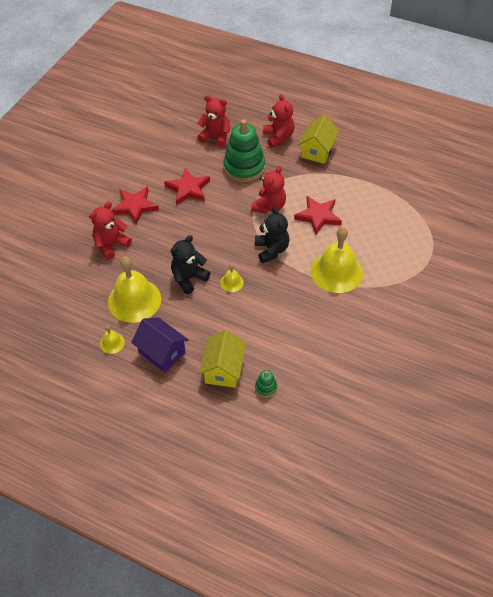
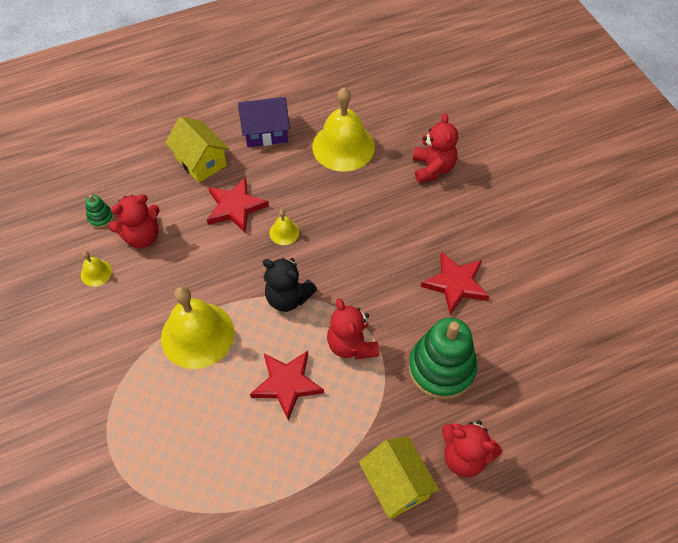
camera: 130 degrees right, 5 degrees up
yellow bell [100,325,125,354] -> yellow bell moved to [81,251,112,287]
red star [112,187,159,225] -> red star moved to [207,177,269,234]
black teddy bear [171,235,210,294] -> none
red teddy bear [197,95,230,147] -> red teddy bear moved to [109,194,160,248]
green stacking toy [255,370,277,398] -> green stacking toy moved to [85,195,114,228]

